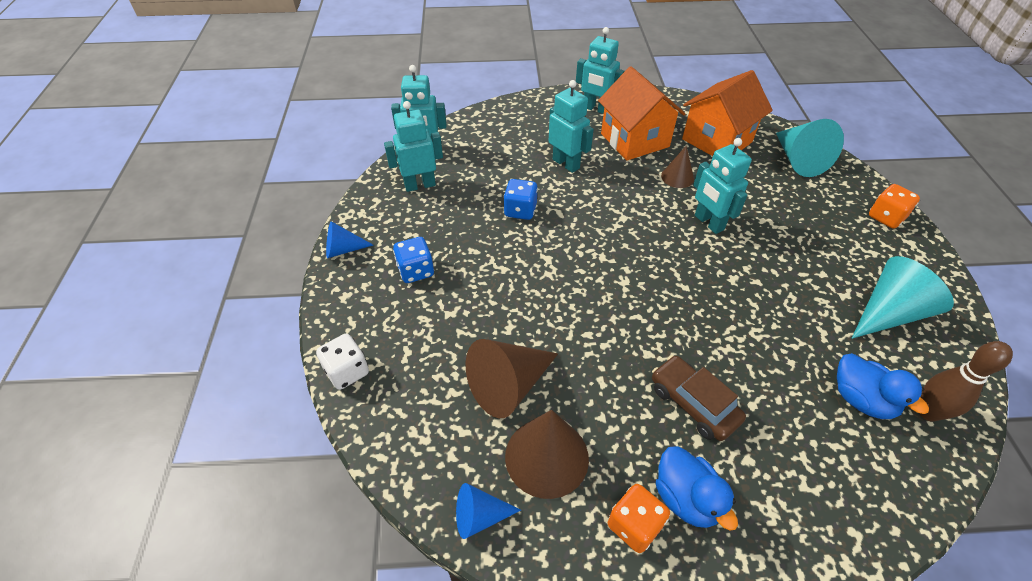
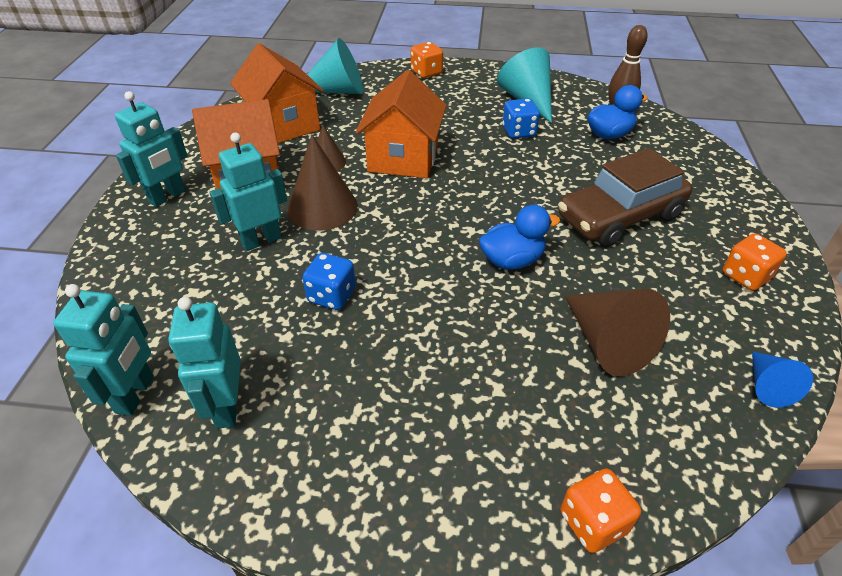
camera: 80 degrees left, 5 degrees down
white dice [316,334,369,390] -> orange dice [560,468,641,553]
blue cone [326,221,373,258] -> none
blue dice [393,237,434,283] -> blue dice moved to [502,98,540,139]
brown cone [505,410,589,499] -> brown cone moved to [287,135,358,231]
brown car [652,355,746,441] -> brown car [558,148,693,247], size x1.58
blue duck [656,446,738,531] -> blue duck moved to [479,205,560,270]
turquoise robot [693,138,752,234] -> orange house [356,70,447,178]

